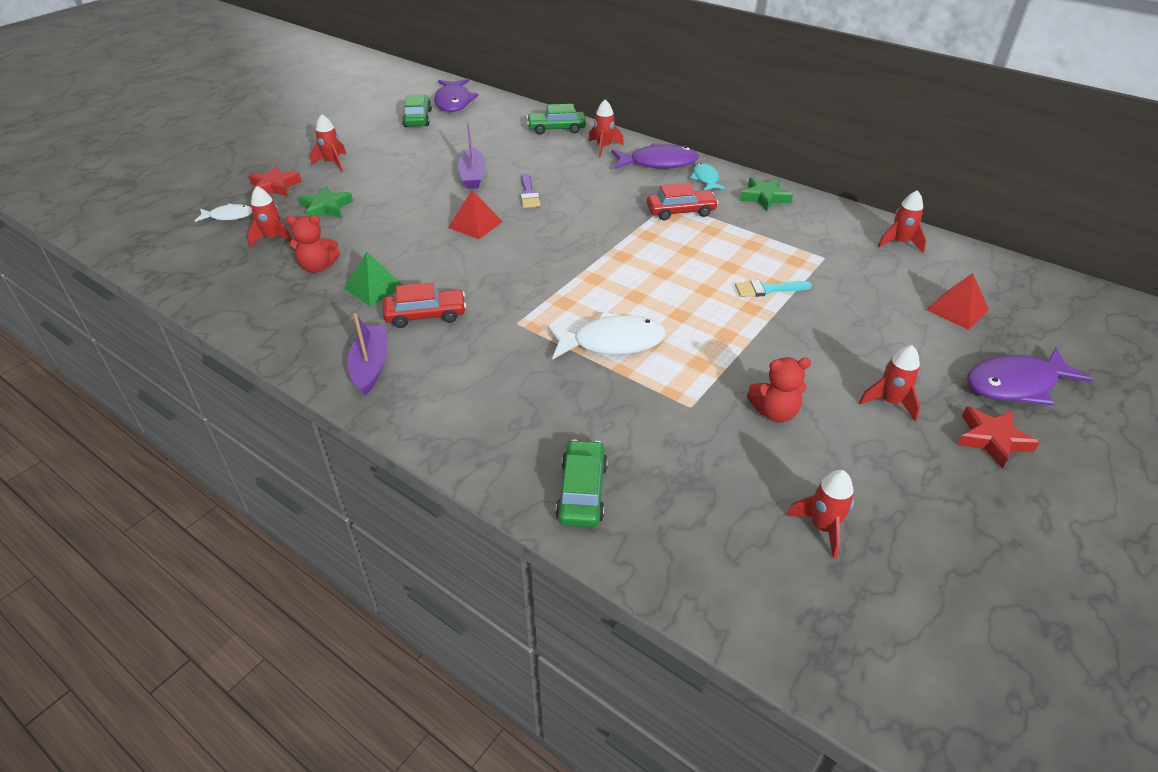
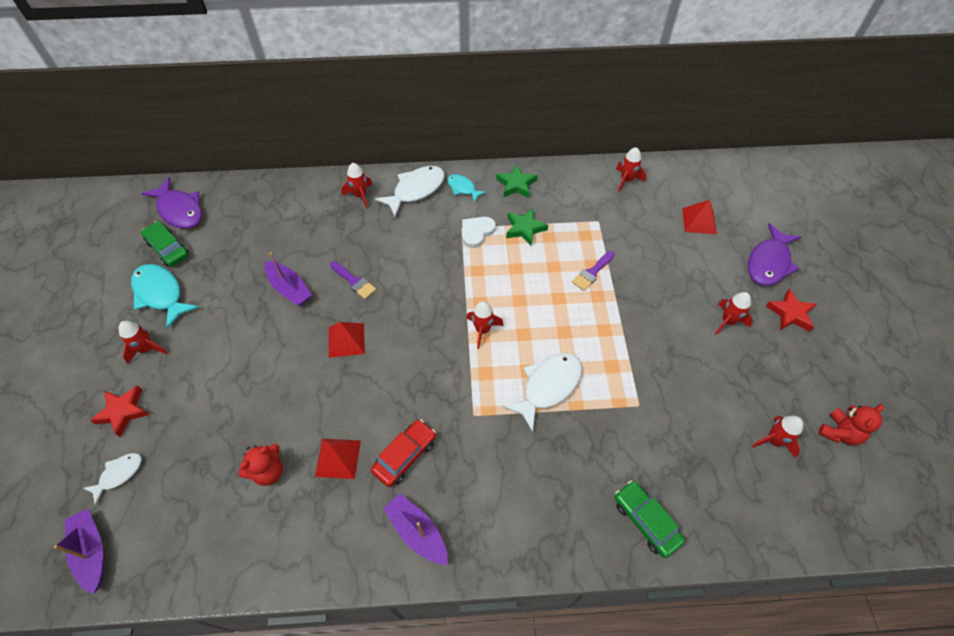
camera: 40 degrees left, 15 degrees up
red rocket [247,186,292,247] -> red rocket moved to [466,301,504,349]
green star [298,186,353,218] -> green star moved to [506,208,548,246]
green pyramid [344,252,403,306] -> red pyramid [315,439,361,479]
green car [527,104,586,135] -> none
purple fish [611,143,699,169] -> white fish [375,166,445,217]
red car [647,183,718,220] -> white heart [462,217,496,248]
turquoise brush [735,280,812,297] -> purple brush [572,251,615,291]
red teddy bear [747,357,811,422] -> red teddy bear moved to [818,404,884,445]
none -> purple boat [54,509,104,594]
none -> turquoise fish [131,264,200,329]

